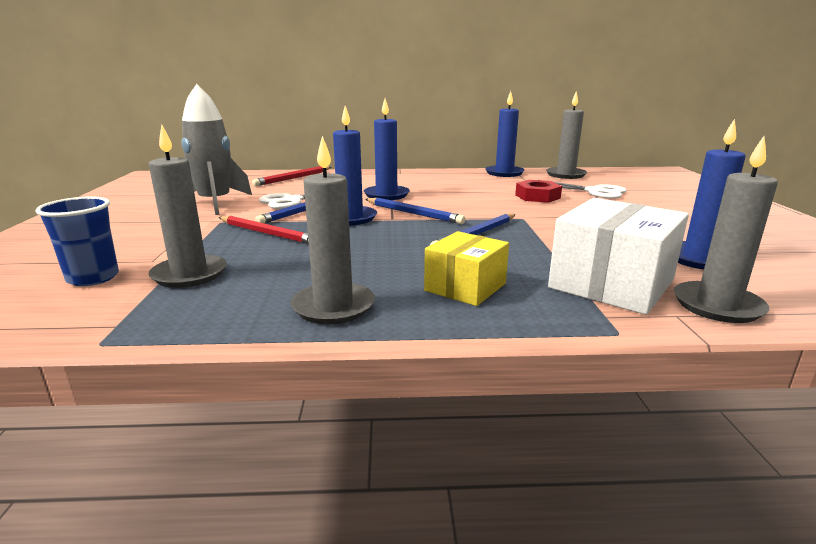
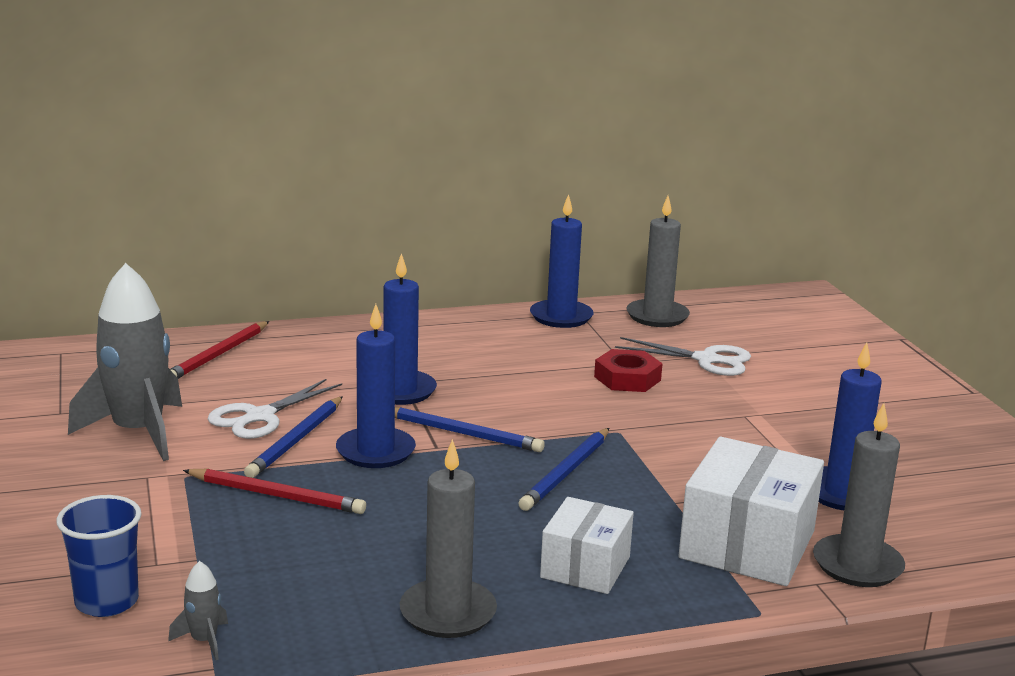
camera: 15 degrees left, 0 degrees up
grey candle [148,125,227,288] -> none
yellow box [424,231,509,306] -> white box [540,497,634,594]
none -> grey rocket [168,561,228,660]

